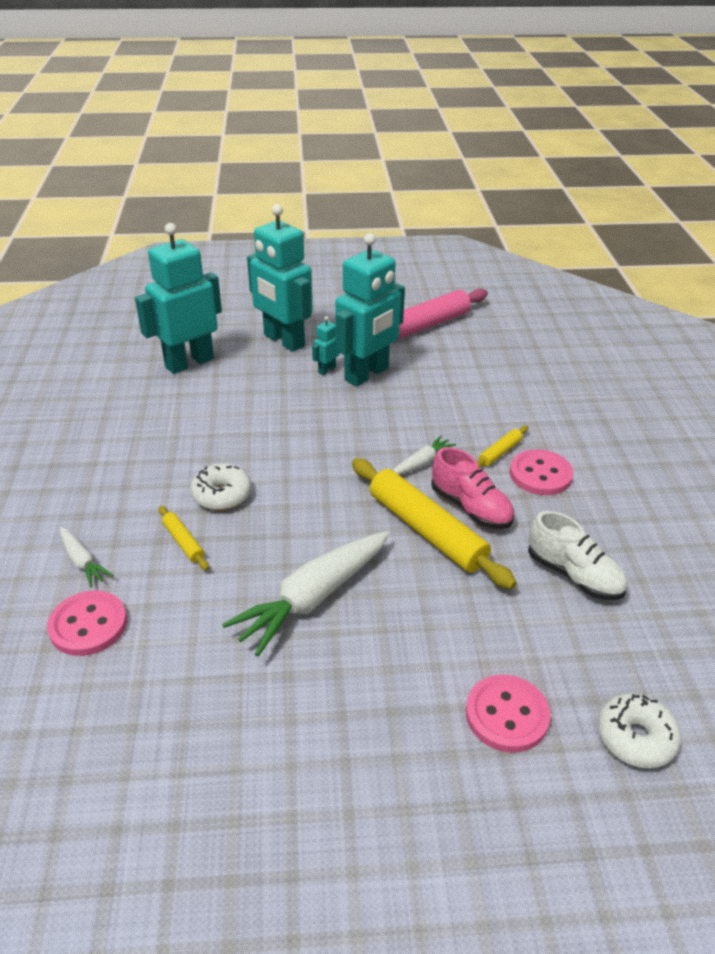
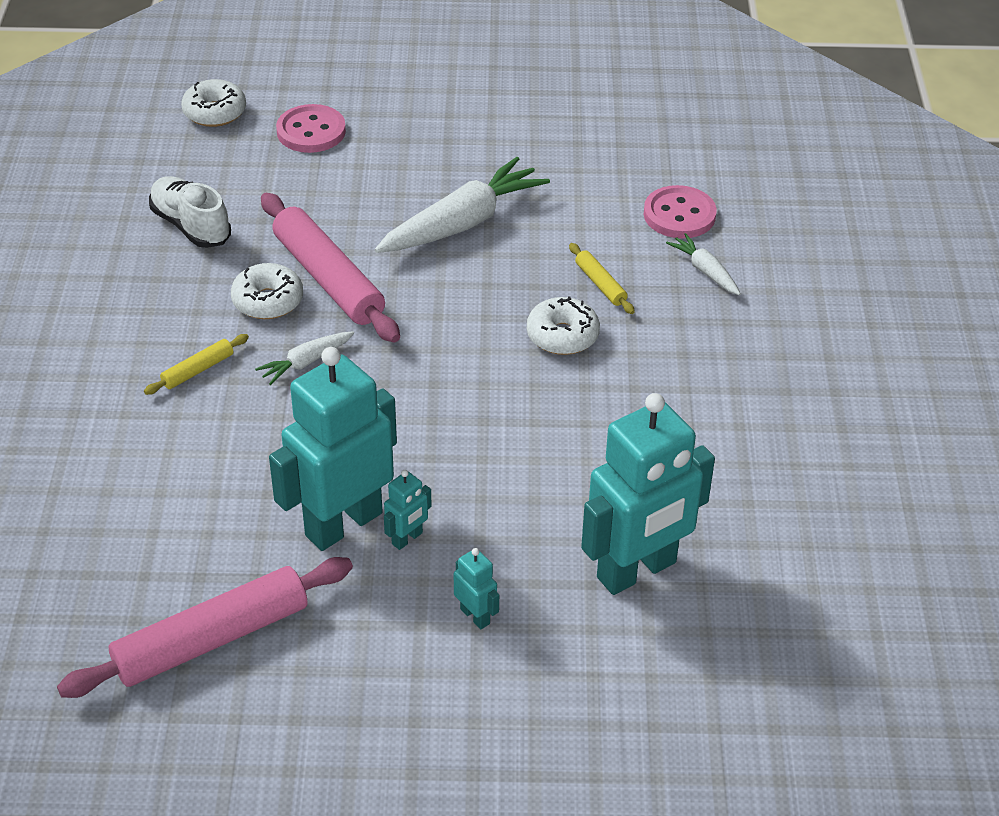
camera: 175 degrees left, 5 degrees up
turquoise robot [247,204,313,352] -> turquoise robot [454,548,499,629], size x0.41
yellow rolling pin [352,458,517,589] -> pink rolling pin [261,193,400,343]
pink shoe [431,447,514,529] -> white donut [231,263,303,319]
pink button [510,449,573,495] -> none

